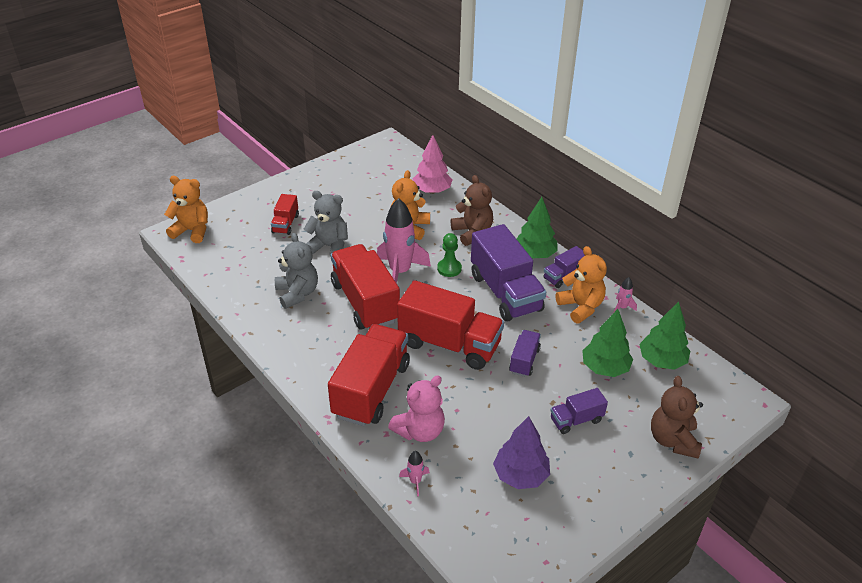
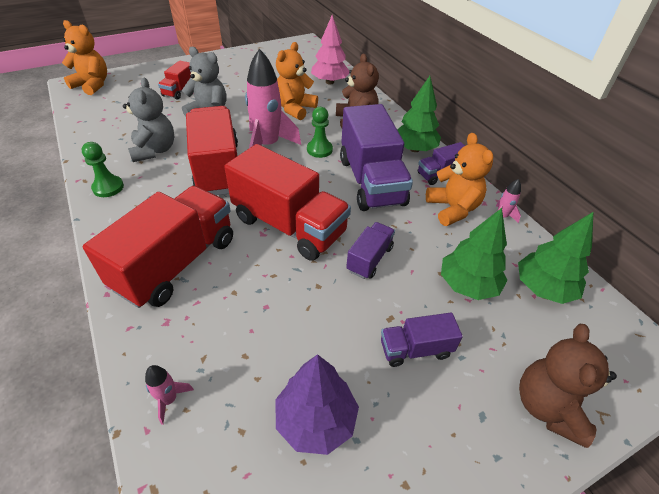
camera: 10 degrees right, 5 degrees up
pink teddy bear [388,375,445,442] -> none
none -> green pawn [82,142,124,197]

